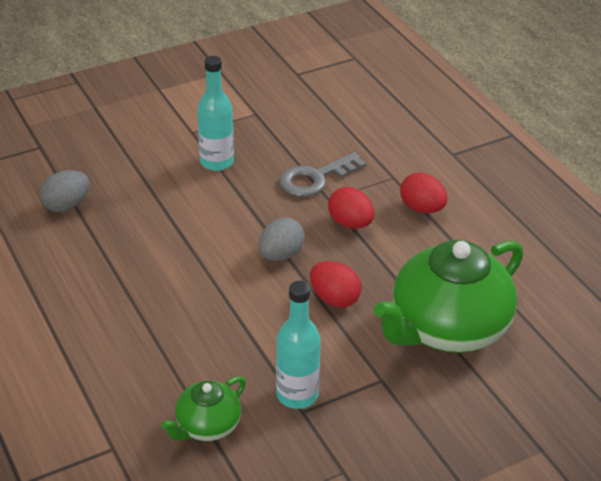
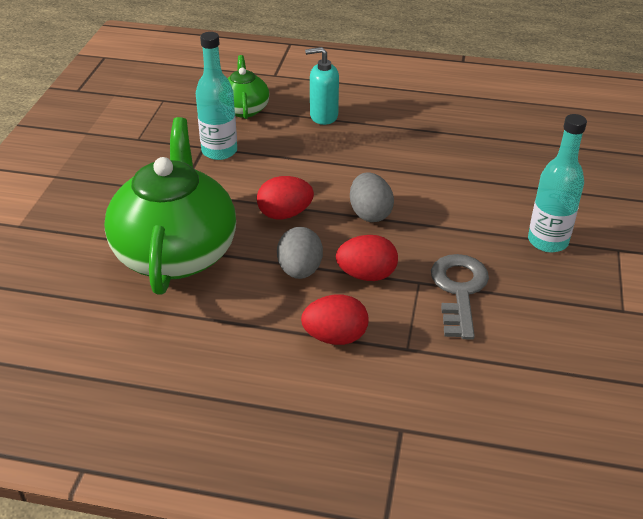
camera: 130 degrees right, 0 degrees up
grey egg [40,170,89,212] -> grey egg moved to [277,227,323,279]
none -> turquoise soap dispenser [305,47,339,125]

